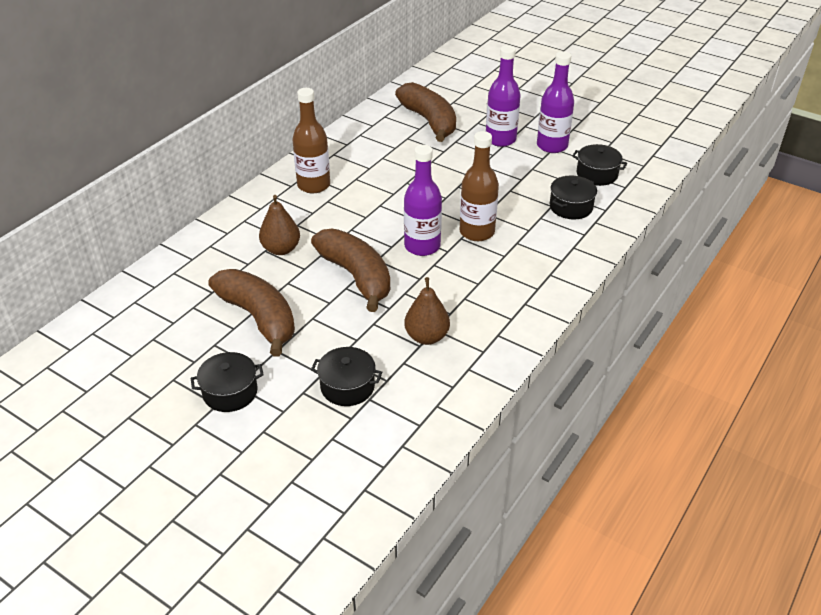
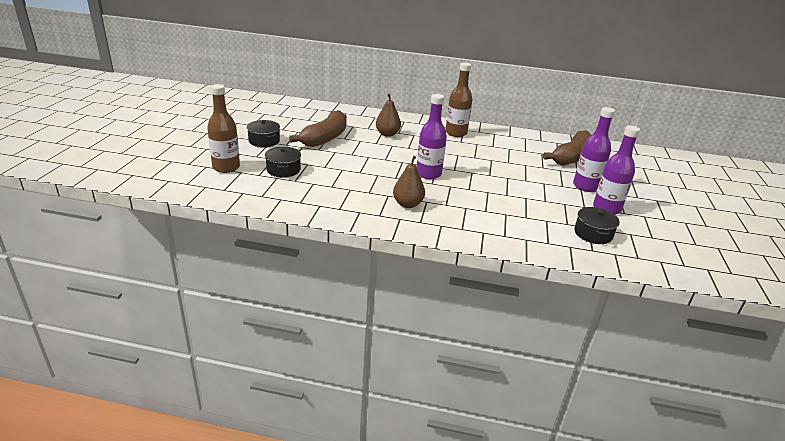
camera: 65 degrees right, 10 degrees down
brown banana [311,229,390,312] -> none
brown pear [404,277,450,345] -> brown pear moved to [393,155,425,208]
brown bottle [460,131,499,241] -> brown bottle moved to [207,84,240,173]
black pot [550,176,597,219] -> none

